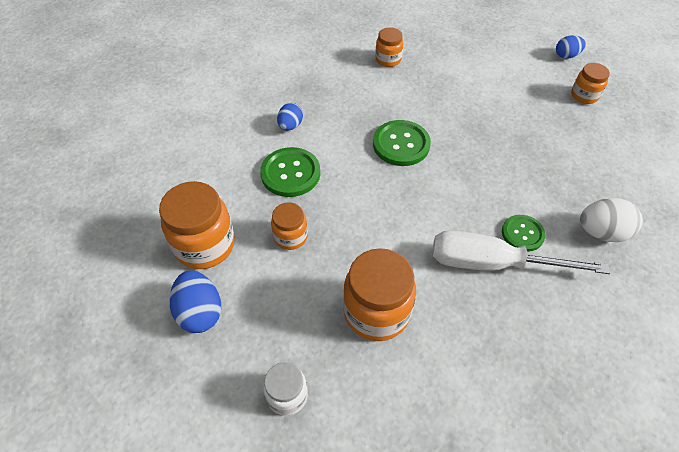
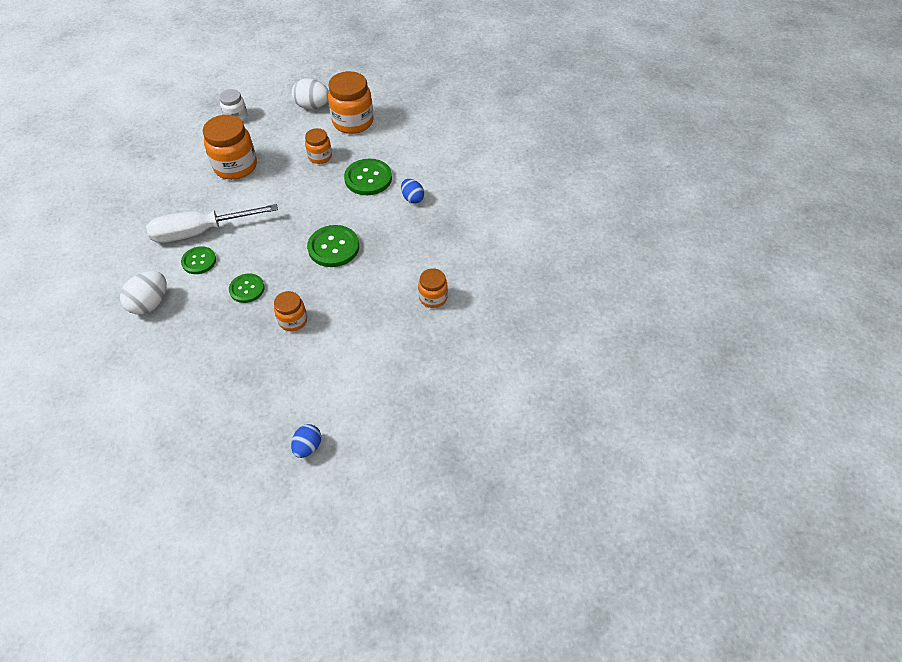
camera: 125 degrees right, 0 degrees up
blue egg [170,271,221,333] -> white egg [292,78,329,109]
white screwdriver [432,230,610,274] -> white screwdriver turned 150 degrees counterclockwise [146,204,278,243]
orange jar [571,63,610,104] -> orange jar moved to [274,291,307,331]
none -> green button [229,273,264,303]

